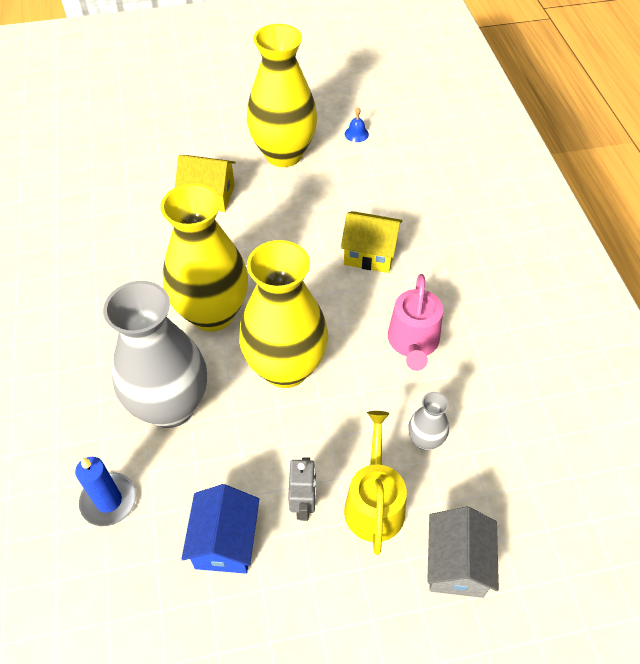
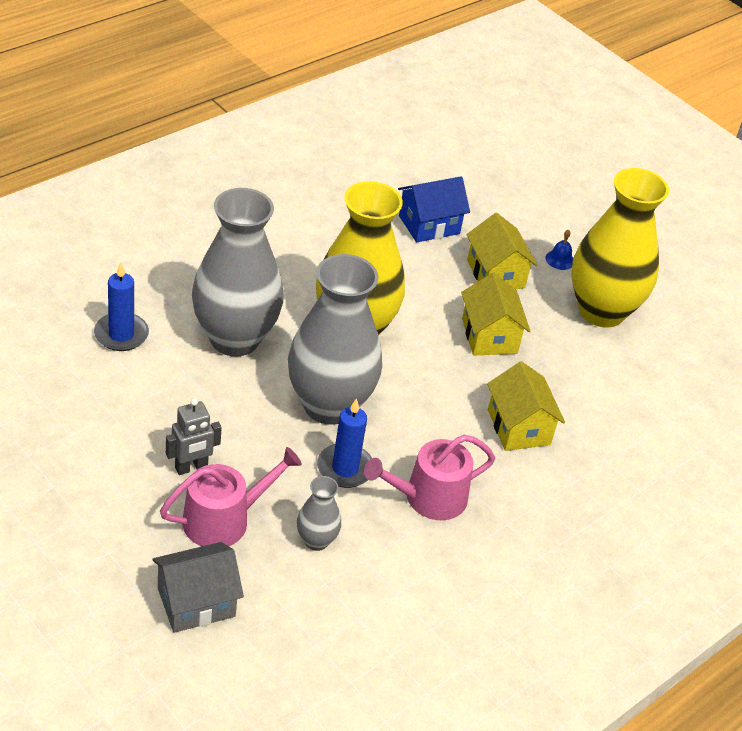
camera: 55 degrees right, 10 degrees down
blue house [181,484,259,574] -> blue house moved to [398,176,470,243]
yellow vase [239,240,328,388] -> grey vase [288,254,382,425]
yellow watering can [344,411,407,555] -> pink watering can [160,447,302,546]
blue bell [345,108,369,142] -> blue bell moved to [546,229,573,270]
none -> blue candle [317,398,372,488]
none -> yellow house [461,273,530,355]

